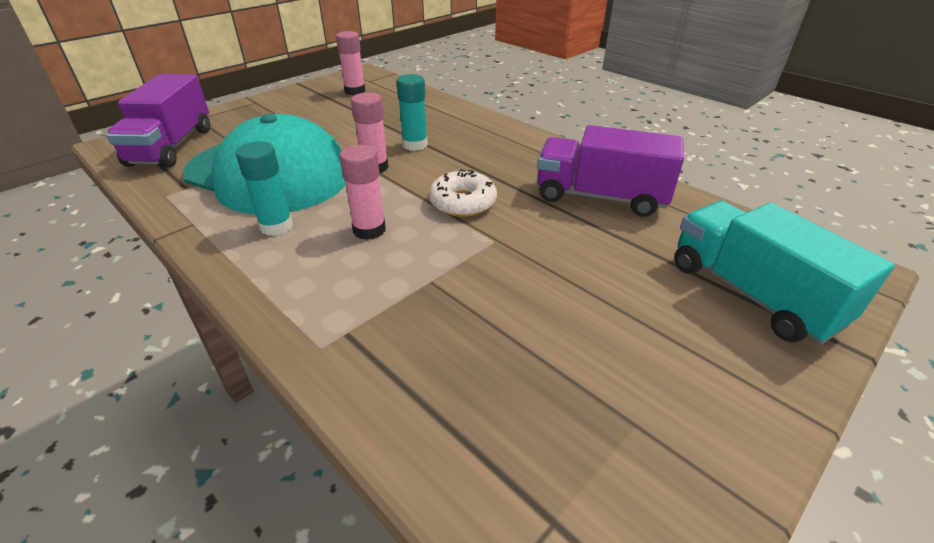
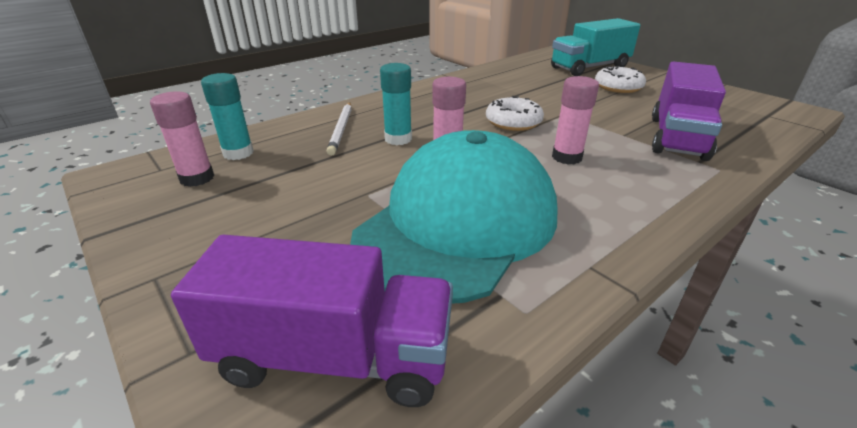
camera: 85 degrees left, 5 degrees down
turquoise glue stick [235,141,293,236] -> turquoise glue stick moved to [201,73,254,160]
purple truck [537,125,684,217] -> purple truck moved to [652,62,726,161]
none -> white pencil [327,102,352,156]
none -> white donut [595,66,646,93]

